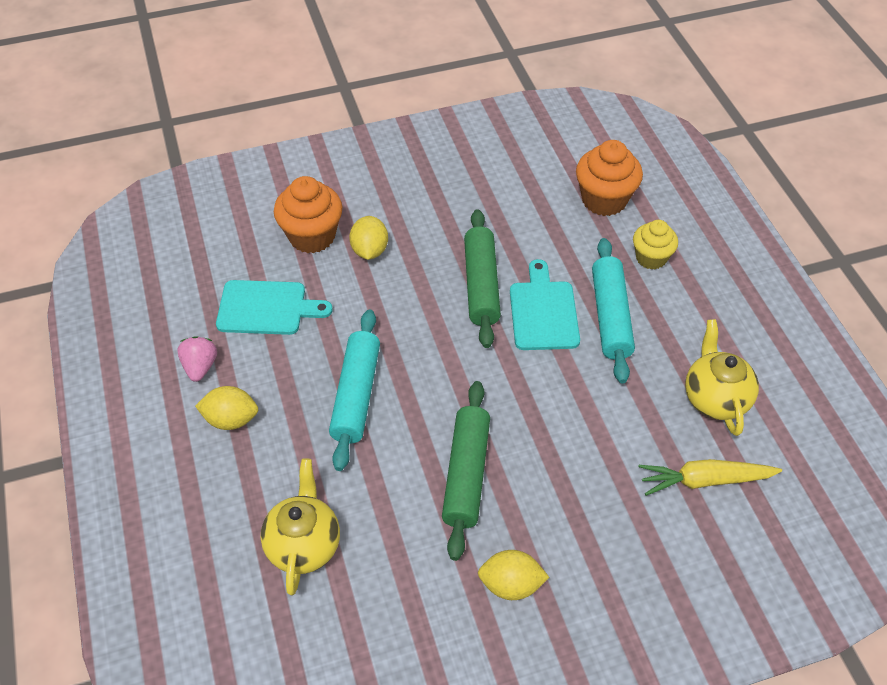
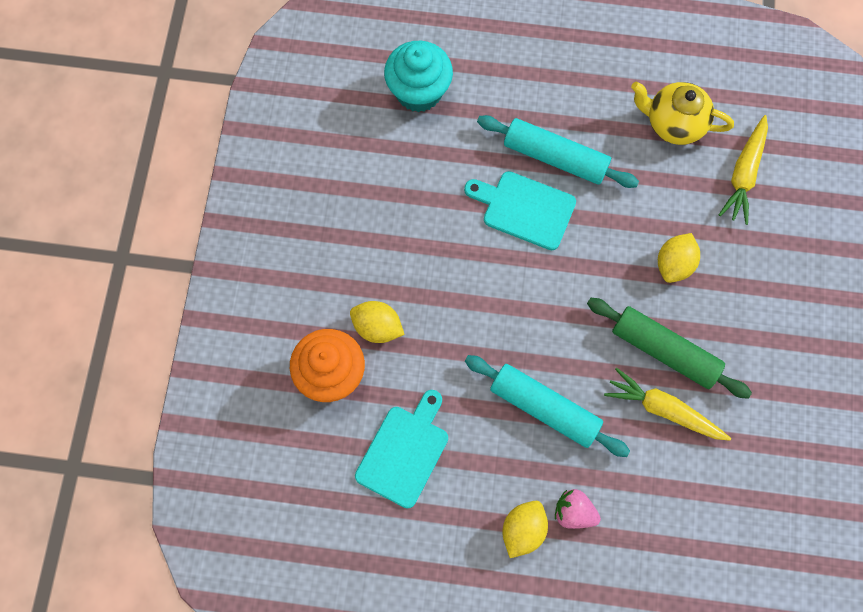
camera: 65 degrees left, 20 degrees up
pink strawberry [177,336,217,382] -> pink strawberry moved to [555,489,601,529]
yellow teapot [261,458,340,595] -> none
green rolling pin [464,209,501,348] -> none
yellow lemon [478,550,549,600] -> yellow lemon moved to [658,233,700,283]
orange cupcake [576,140,643,216] -> turquoise cupcake [384,41,453,112]
yellow cupcake [633,220,678,270] -> none
none -> yellow carrot [604,368,731,441]

